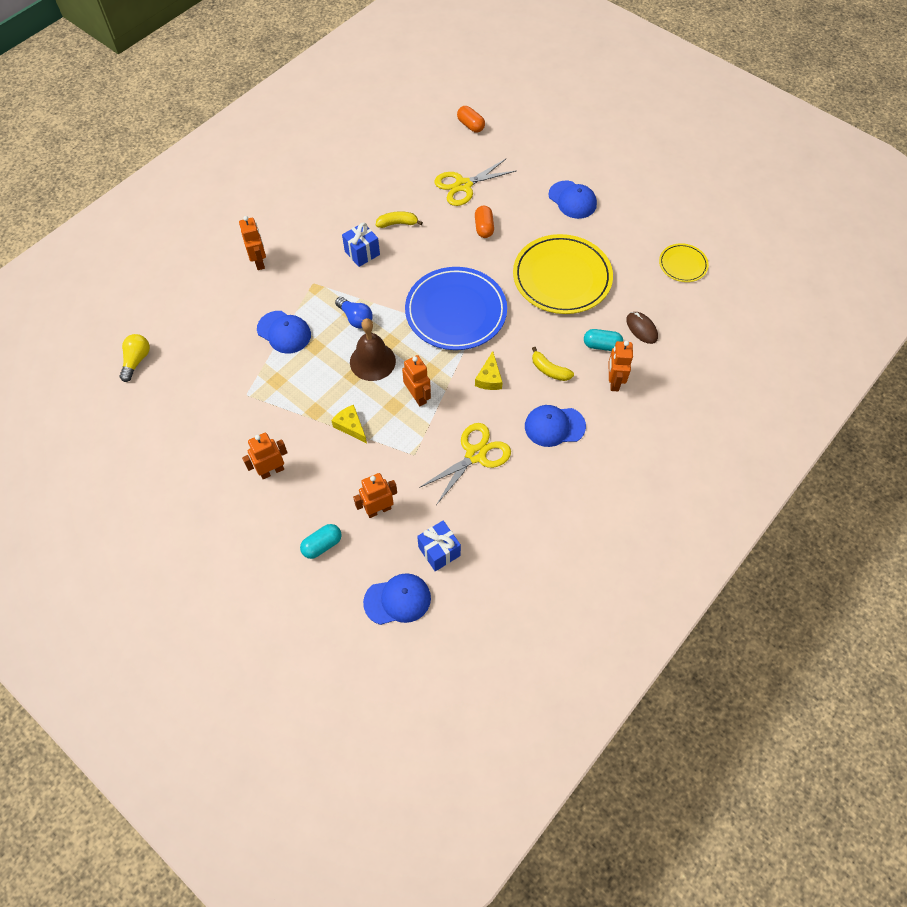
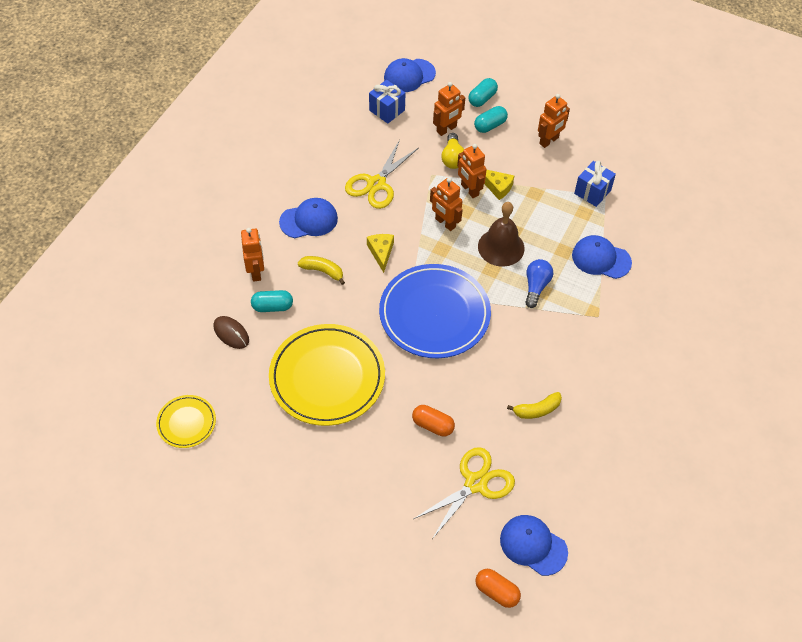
camera: 165 degrees right, 5 degrees down
yellow light bulb [120,334,150,382] -> yellow light bulb moved to [441,133,464,169]
orange robot [239,216,266,270] -> orange robot moved to [457,144,487,198]
blue light bulb [335,297,373,329] -> blue light bulb turned 75 degrees clockwise [525,259,553,308]
blue gift [342,222,380,267] -> blue gift moved to [574,161,616,207]
orange capsule [475,206,494,238] -> orange capsule turned 45 degrees counterclockwise [412,405,455,436]
blue cap [548,181,597,219] -> blue cap moved to [500,515,568,576]
none -> turquoise capsule [474,106,508,133]

